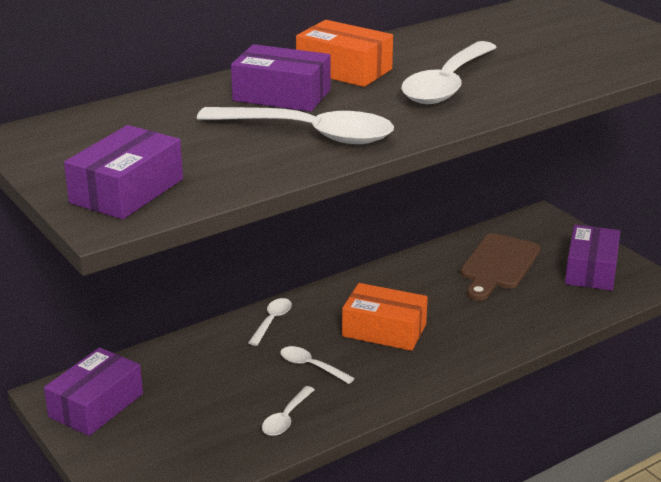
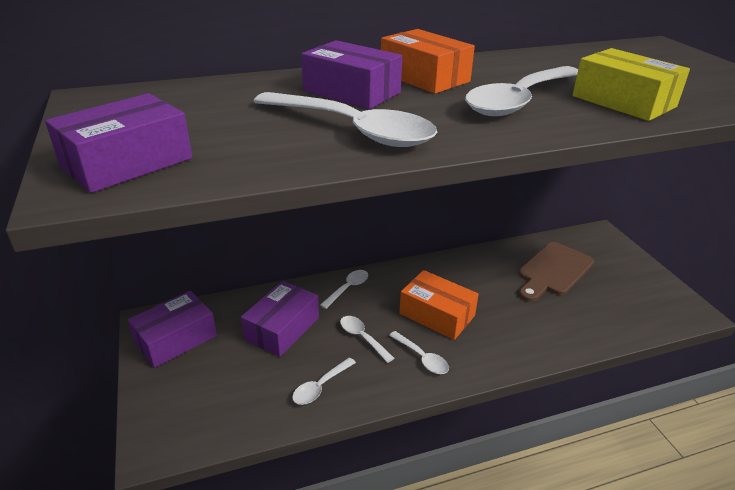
camera: 15 degrees right, 5 degrees up
purple box [565,225,620,291] -> purple box moved to [241,281,319,357]
none -> white spoon [389,331,449,374]
none -> yellow box [573,48,690,121]

